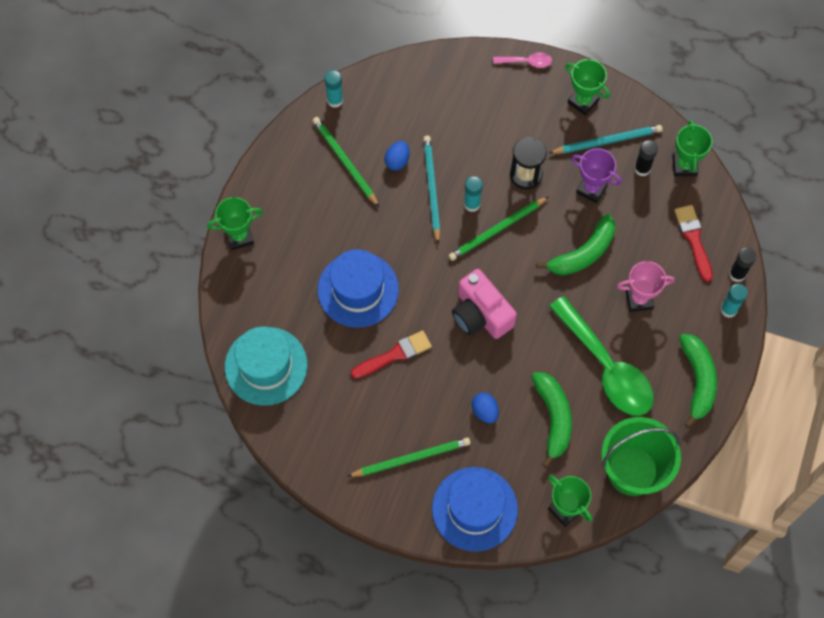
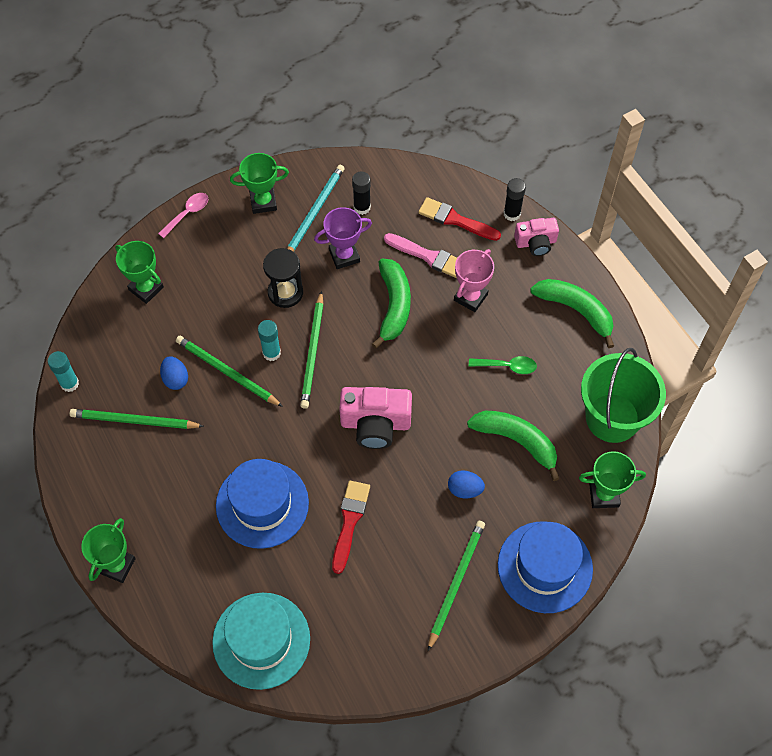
camera: 50 degrees left, 5 degrees down
turquoise pencil [423,136,440,244] -> green pencil [176,336,283,407]
green spoon [549,296,654,416] -> green spoon [469,356,537,374], size x0.43
green trophy [673,120,712,176] -> green trophy moved to [115,241,164,304]
turquoise glue stick [720,284,748,318] -> pink camera [514,218,559,256]
none -> pink brush [384,233,457,278]

